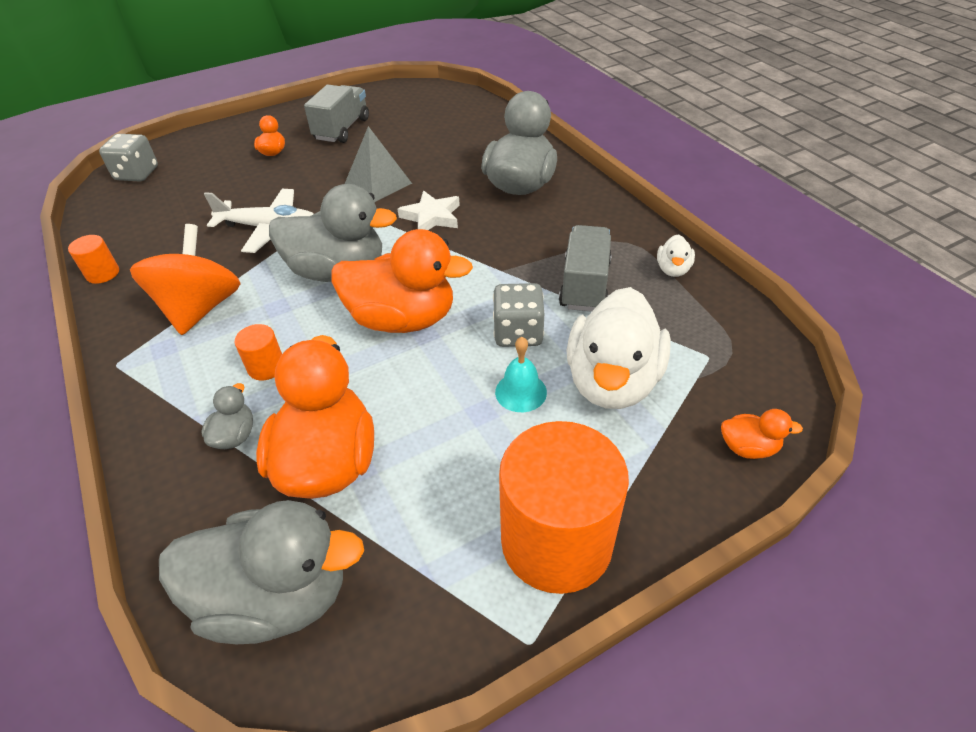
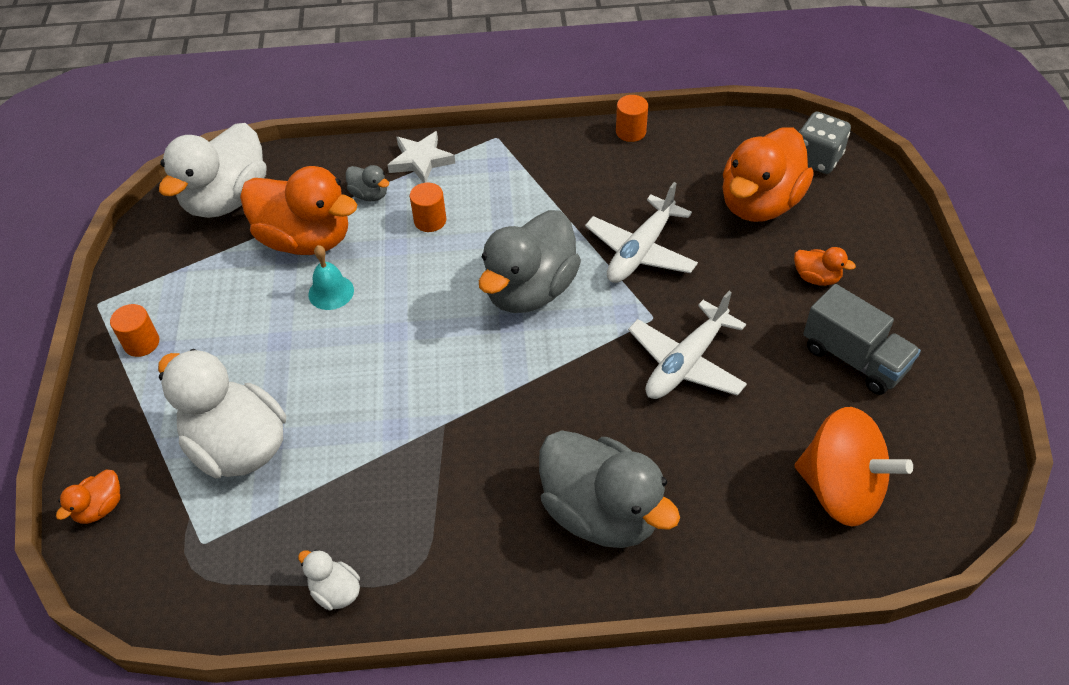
camera: 115 degrees right, 5 degrees up
orange spinning top [130,224,241,335] -> orange spinning top moved to [795,407,913,527]
grey duck [159,500,364,644] -> white duck [159,123,267,218]
orange duck [332,229,473,333] -> orange duck moved to [722,127,814,222]
grey pyramid [345,126,412,202] -> white plane [628,291,747,399]
white star [398,191,460,230] -> white star moved to [388,131,455,183]
grey dice [493,283,544,347] -> none
turquoise bell [495,337,547,412] -> turquoise bell moved to [308,245,354,310]
orange cylinder [499,421,629,594] -> orange cylinder [110,304,160,357], size x0.42
grey truck [559,225,612,312] -> none

